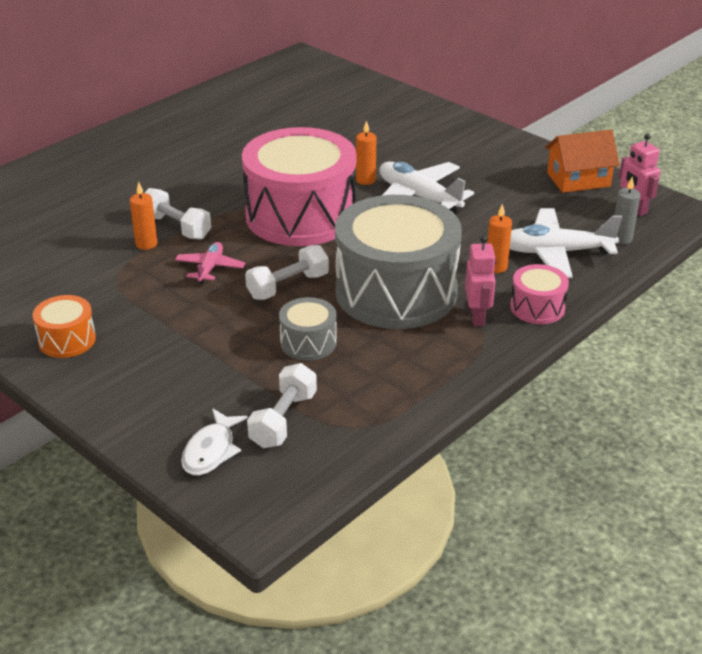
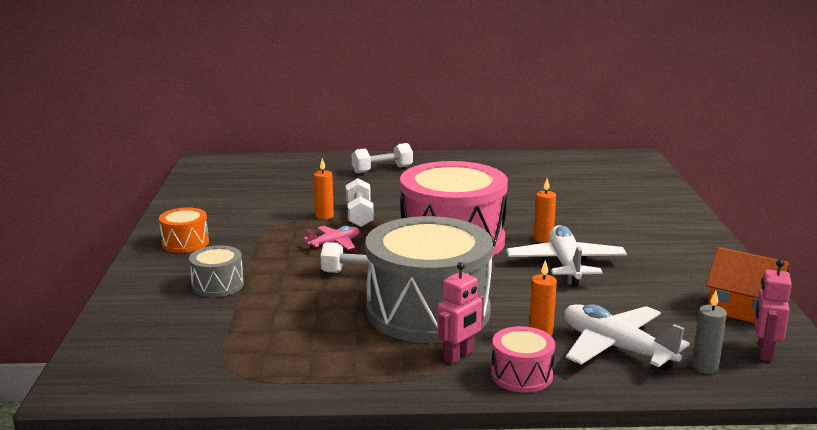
camera: 45 degrees right, 15 degrees down
white fish [181,408,248,475] -> none
white dumbbell [247,363,317,448] -> white dumbbell moved to [352,143,413,174]
grey drum [279,297,337,361] -> grey drum moved to [189,245,244,297]

